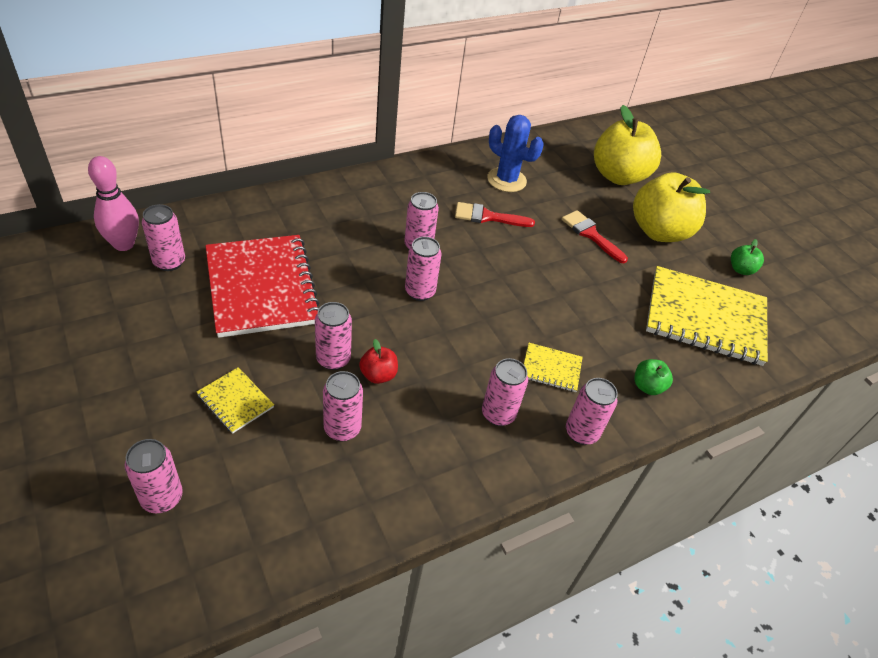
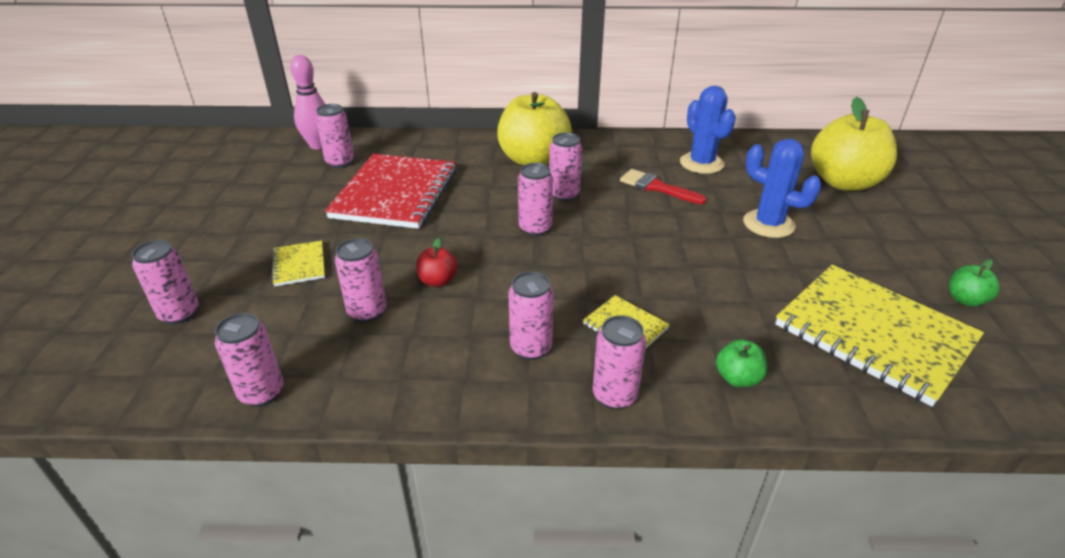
camera: 35 degrees right, 10 degrees down
pink can [315,302,352,370] -> pink can moved to [215,313,284,407]
red brush [562,210,628,263] -> blue cactus [743,138,822,238]
yellow apple [633,172,710,242] -> yellow apple moved to [497,92,572,165]

